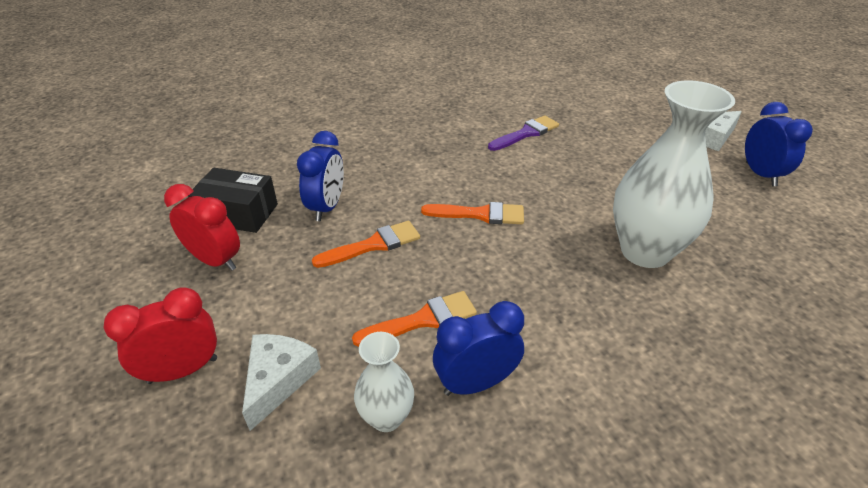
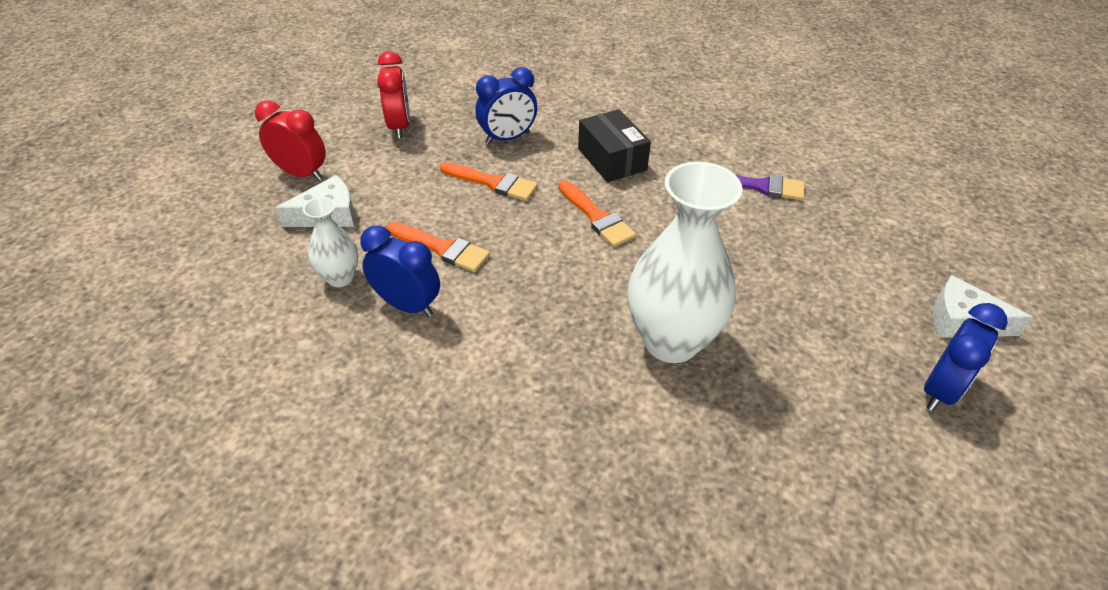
camera: 50 degrees right, 5 degrees up
black box [188,168,278,233] -> black box moved to [578,109,651,182]

